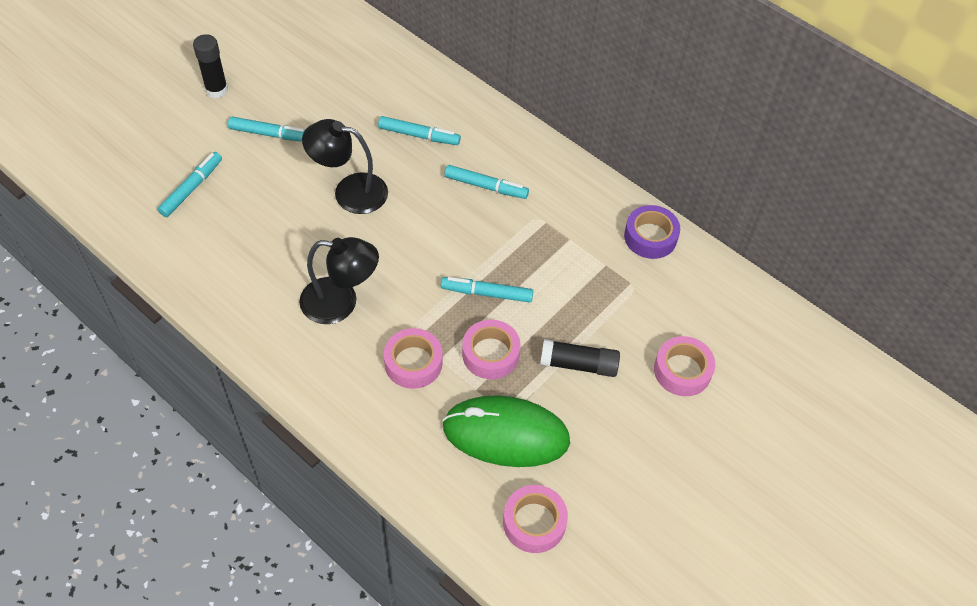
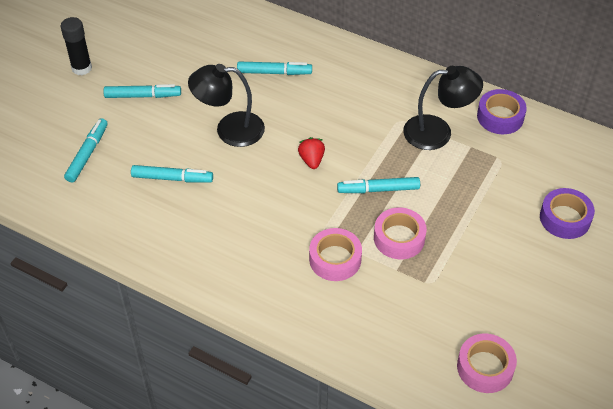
camera: 10 degrees left, 5 degrees down
black lamp [299,237,379,324] -> black lamp moved to [403,66,483,150]
green mouse [442,395,570,467] -> none
turquoise marker [444,165,529,199] -> turquoise marker moved to [131,165,213,183]
black glue stick [540,339,620,377] -> none
pink tape [654,336,715,396] -> purple tape [540,188,595,239]
none -> red strawberry [298,137,325,169]

